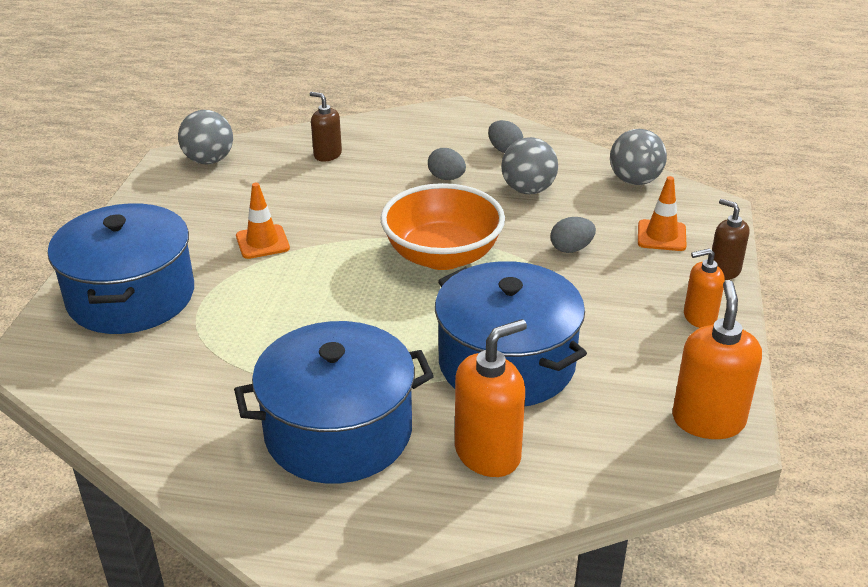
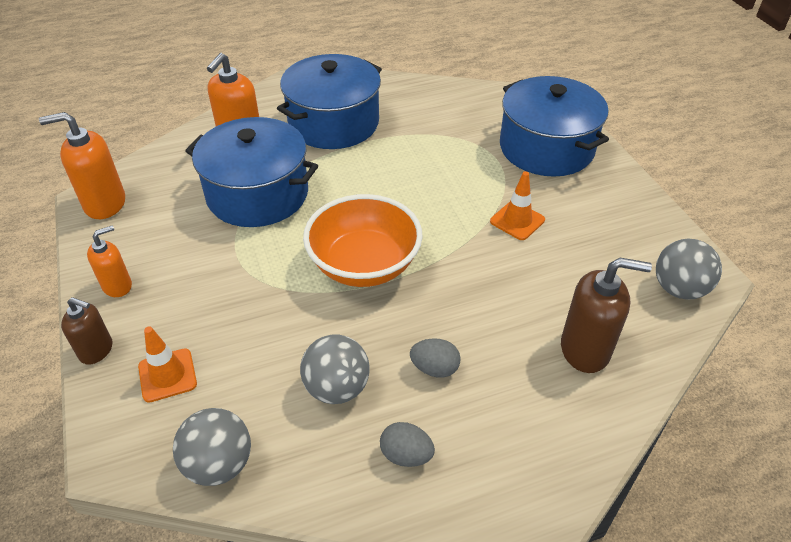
camera: 150 degrees right, 10 degrees up
brown soap dispenser [310,92,342,162] -> brown soap dispenser [561,258,652,373], size x1.62
grey egg [551,217,596,253] -> none
orange soap dispenser [672,280,762,439] -> orange soap dispenser turned 105 degrees clockwise [39,112,125,219]

